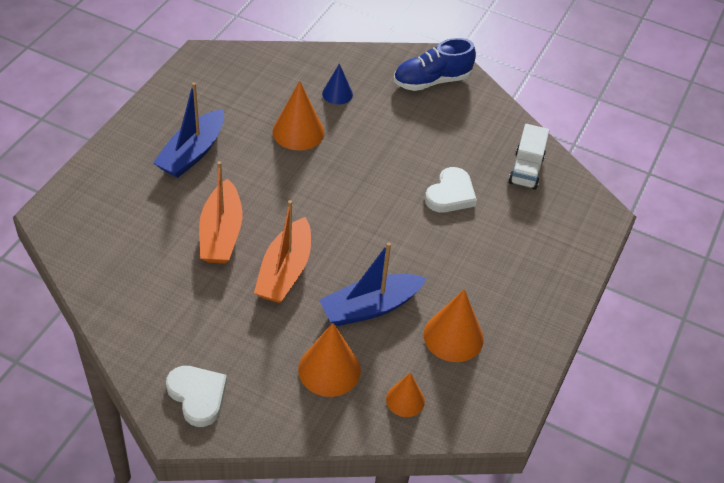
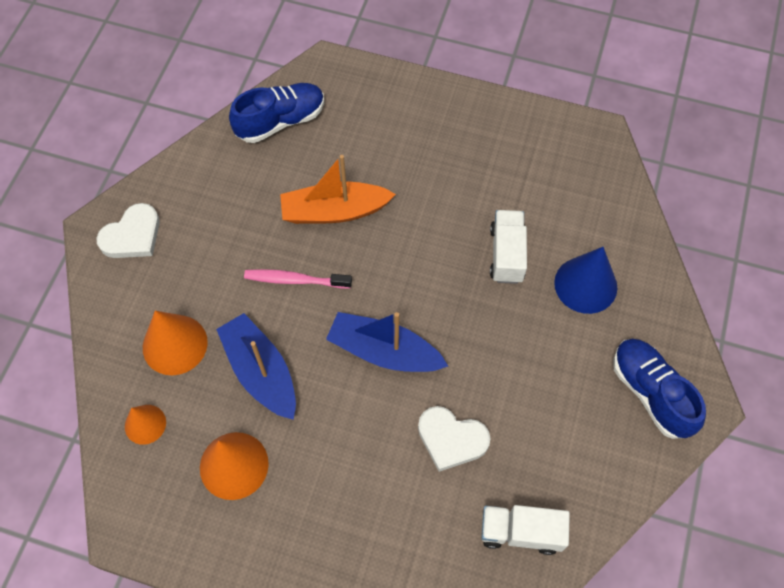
camera: 85 degrees right, 15 degrees up
blue boat [153,82,224,178] -> blue boat moved to [326,312,448,372]
orange boat [254,200,311,303] -> pink toothbrush [244,269,352,289]
orange cone [272,81,324,150] -> white truck [490,210,527,284]
blue cone [322,63,353,105] -> blue cone [554,247,617,314], size x1.63
none -> blue shoe [229,83,324,143]

